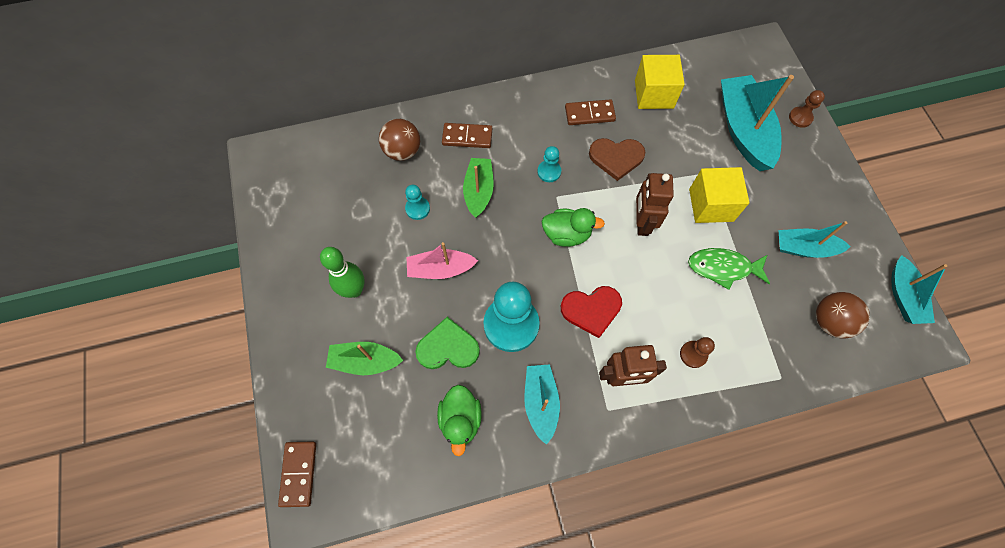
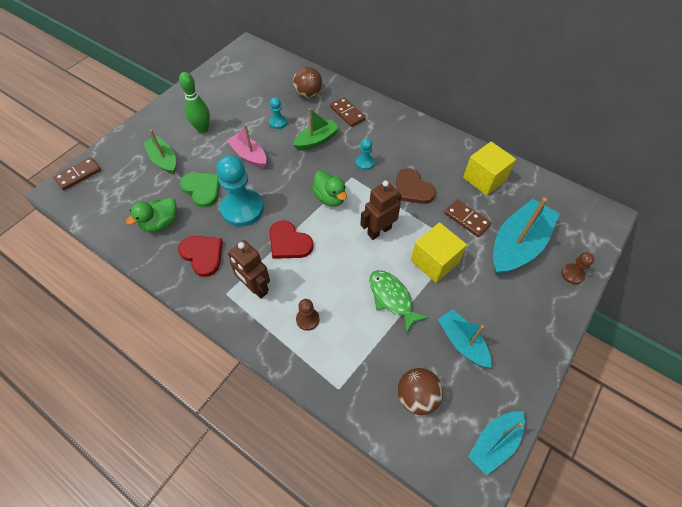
camera: 50 degrees right, 10 degrees down
turquoise boat [524,364,560,445] -> red heart [178,236,223,277]
brown domino [565,99,616,125] -> brown domino moved to [444,199,492,237]

